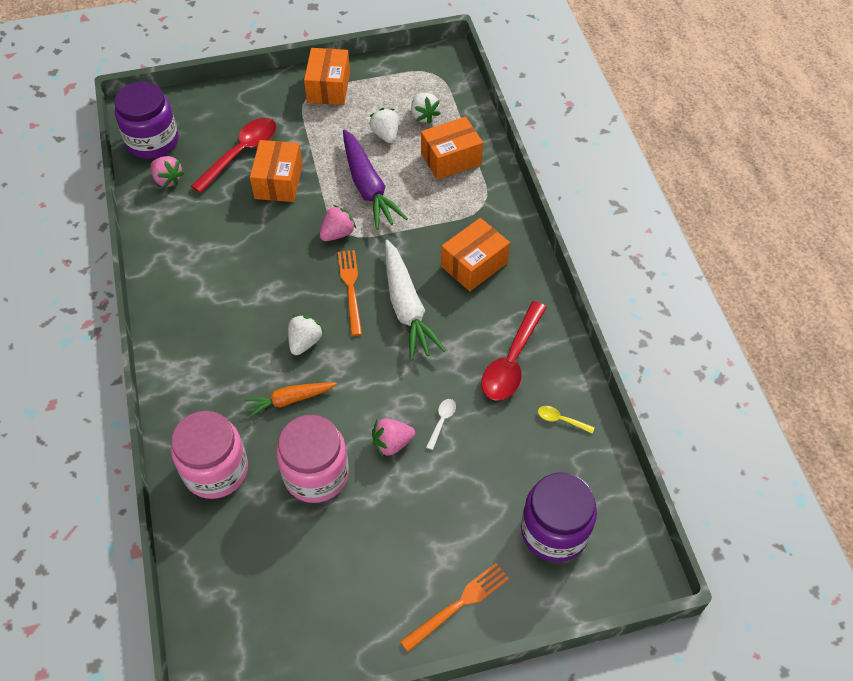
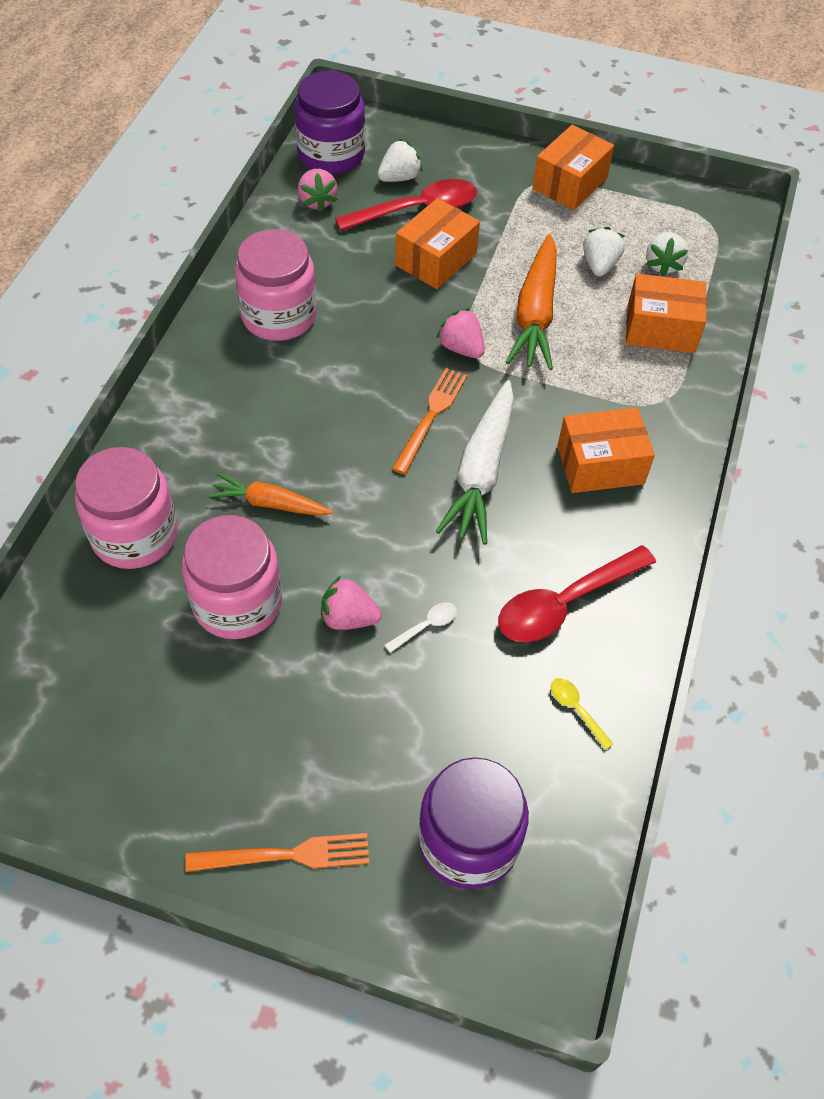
camera: 30 degrees right, 0 degrees up
white strawberry [288,315,324,355] -> white strawberry moved to [378,139,423,182]
pink strawberry [320,205,356,241] -> pink strawberry turned 120 degrees counterclockwise [436,308,485,358]
purple carrot [343,129,408,230] -> orange carrot [506,234,557,370]
none -> pink jar [235,229,317,341]

